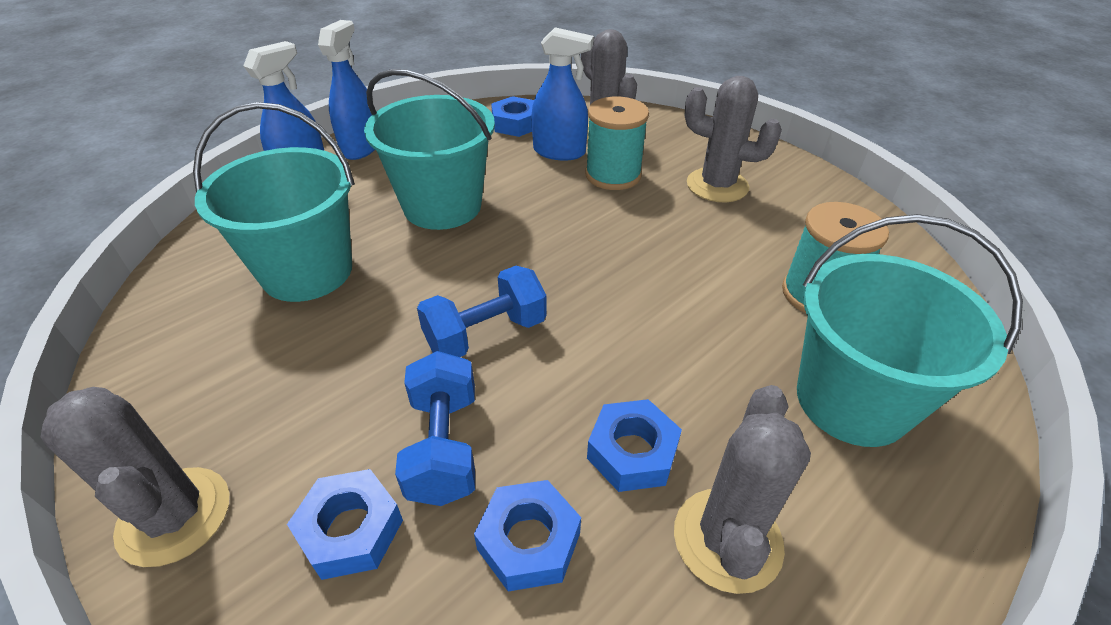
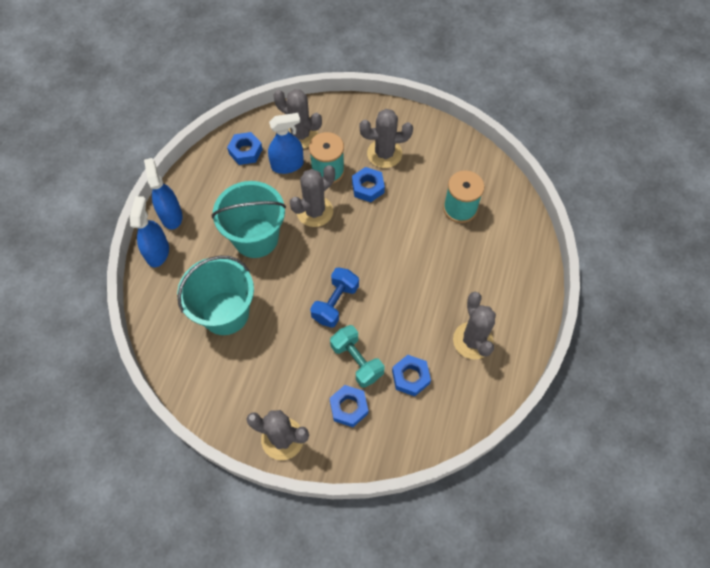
camera: 30 degrees left, 20 degrees up
blue dumbbell [395,351,475,506] -> turquoise dumbbell [330,325,384,388]
blue nut [587,399,682,492] -> blue nut moved to [352,167,385,202]
turquoise bucket [797,214,1023,447] -> none
none -> grey cactus [290,165,335,227]

